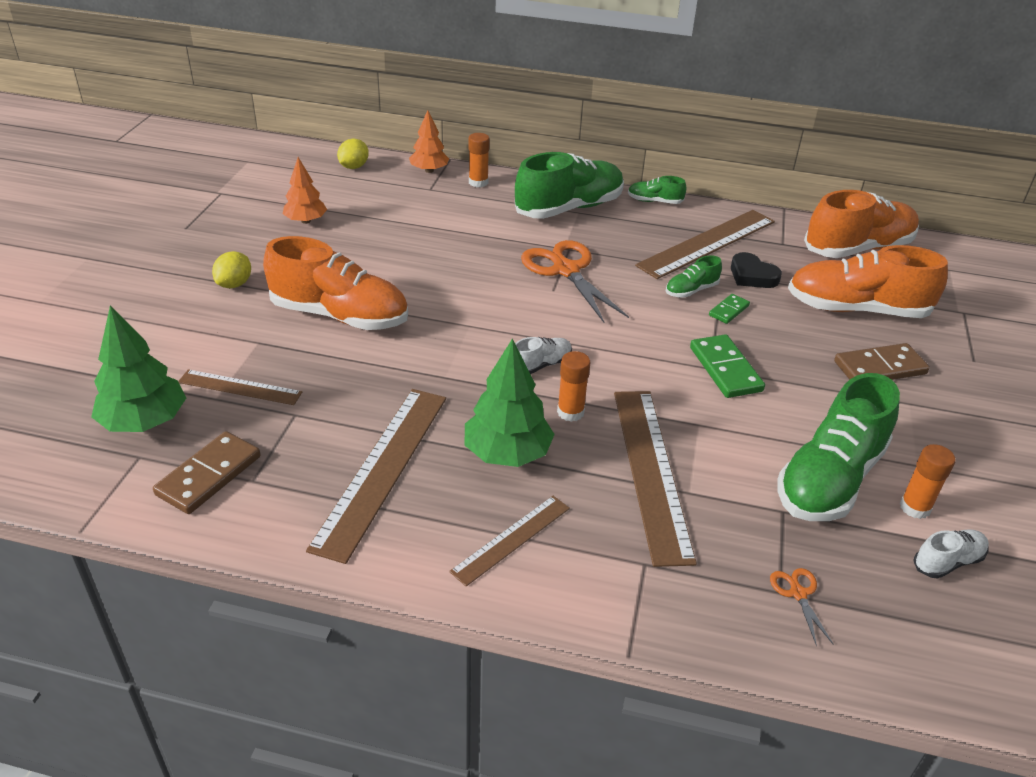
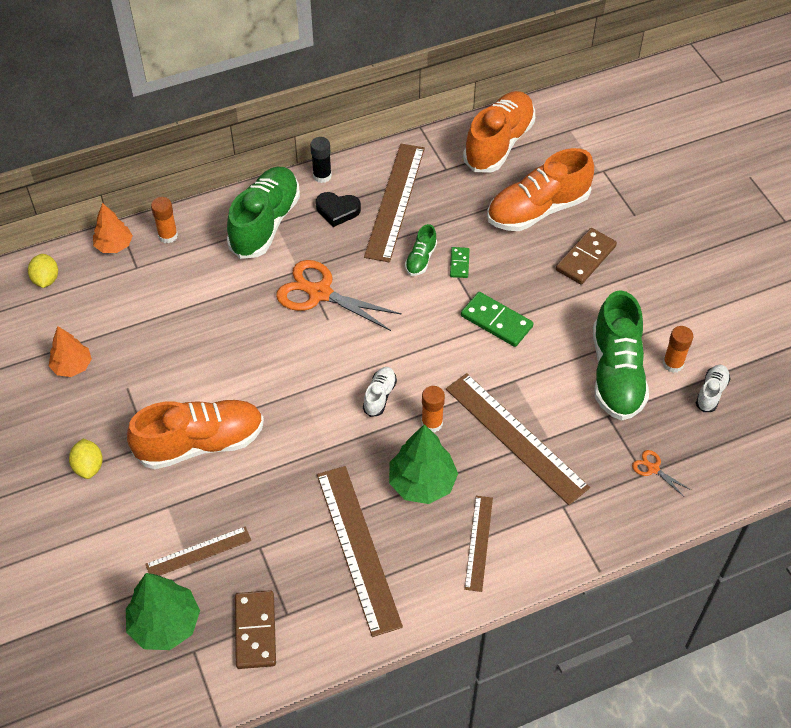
camera: 35 degrees left, 15 degrees up
green shoe [628,176,686,204] -> black glue stick [310,137,332,183]
black heart [731,252,782,288] -> black heart moved to [316,192,361,227]

